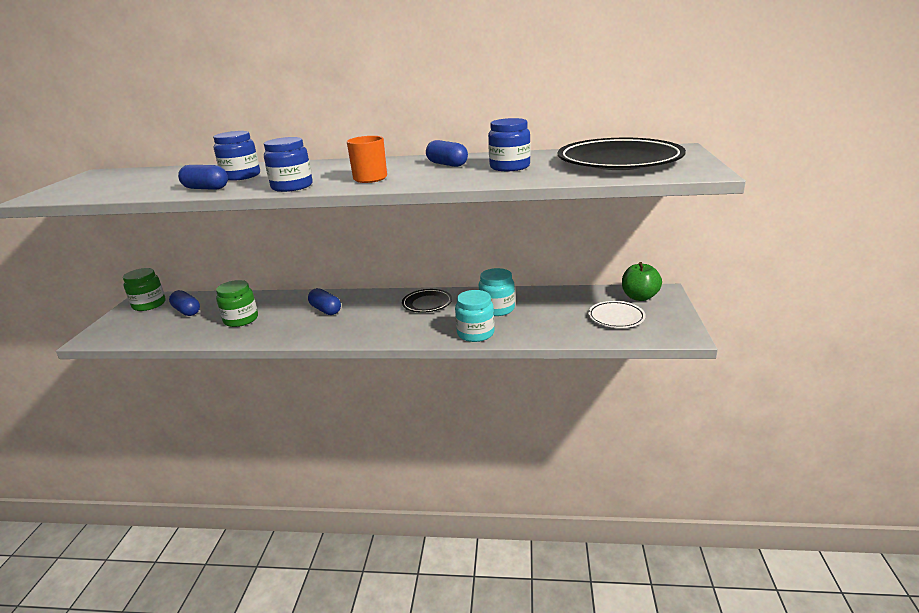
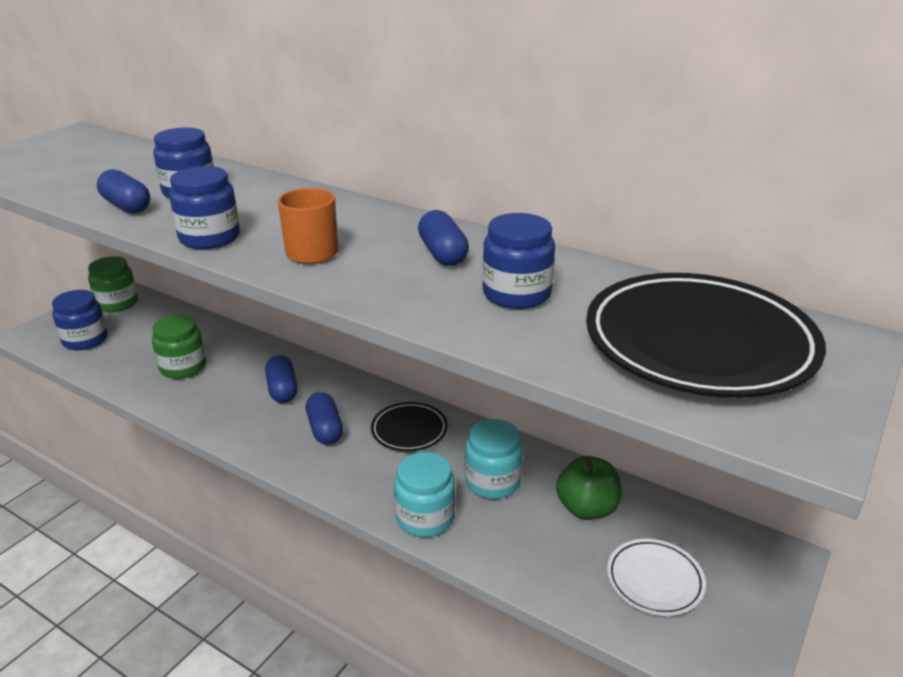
camera: 25 degrees right, 5 degrees up
blue capsule [169,290,200,316] -> blue capsule moved to [306,392,343,445]
green apple [622,262,662,301] -> green apple moved to [556,456,622,520]
none -> blue jar [52,290,108,350]

